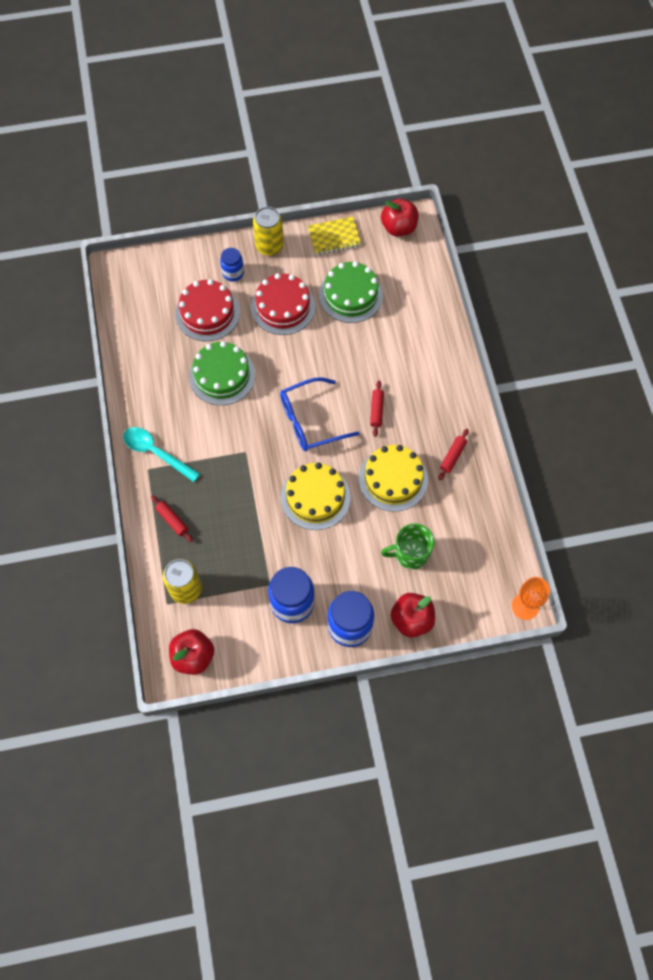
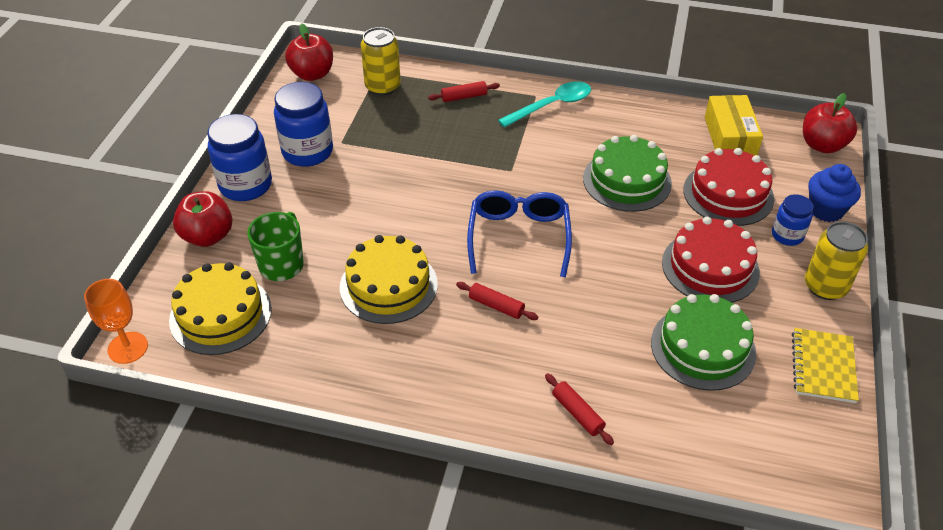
camera: 115 degrees right, 20 degrees down
yellow cake [281,463,351,530] -> yellow cake moved to [169,262,272,355]
red apple [381,199,419,236] -> red apple moved to [803,93,857,153]
red rolling pin [439,429,469,480] -> red rolling pin moved to [545,374,614,445]
none -> yellow box [705,95,763,156]
none -> blue cupcake [808,164,861,222]

